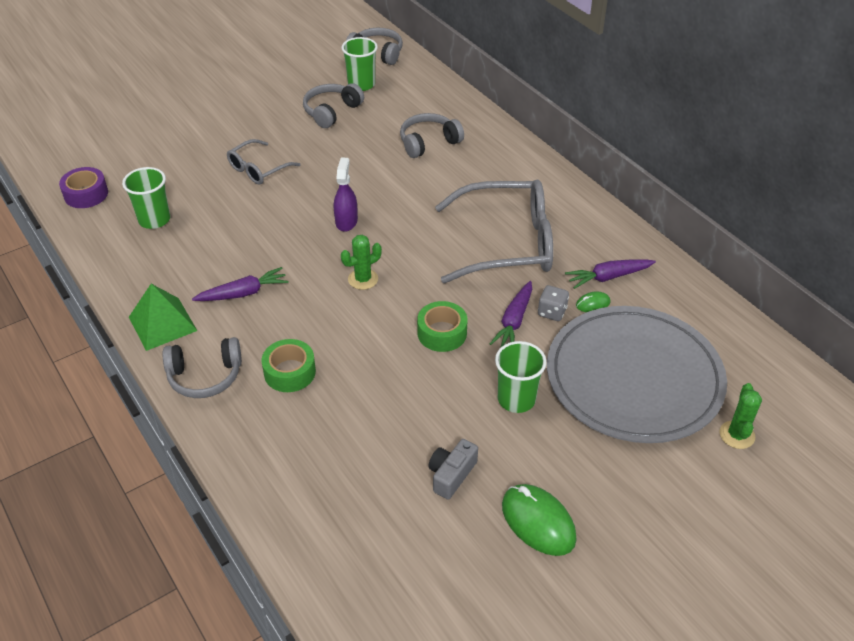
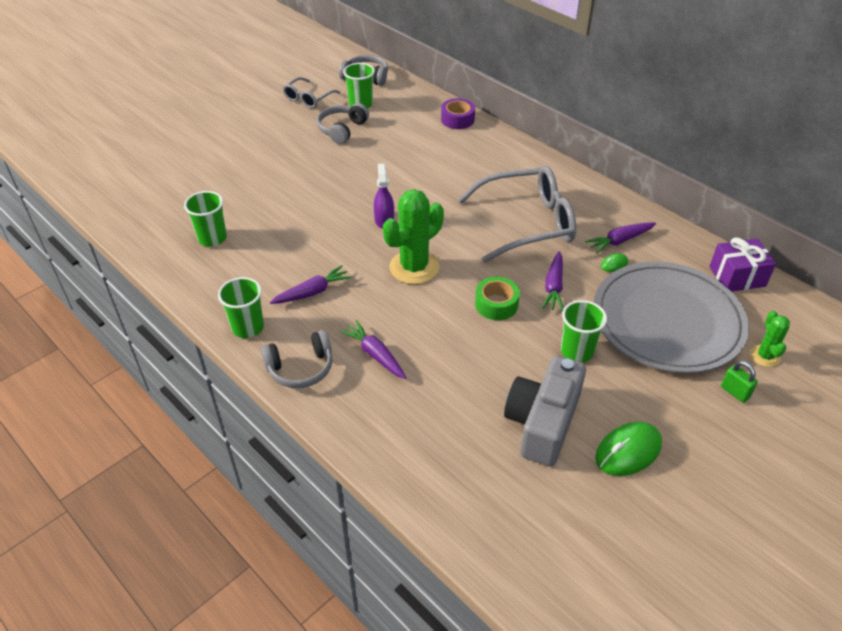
camera: 10 degrees left, 0 degrees up
purple tape [59,167,108,208] -> purple tape moved to [441,98,475,129]
green pyramid [129,284,197,351] -> green cup [218,277,264,338]
grey glasses [227,139,300,185] -> grey glasses moved to [283,77,340,108]
green tape [262,339,316,392] -> purple carrot [340,320,406,379]
green cactus [341,235,382,290] -> green cactus [383,189,444,284], size x1.88
grey headphones [400,113,464,158] -> none
grey camera [428,439,478,500] -> grey camera [504,356,586,467], size x2.03
green mouse [502,484,577,556] -> green mouse turned 75 degrees counterclockwise [595,422,662,476]
grey dice [538,285,569,321] -> none
none -> purple gift [709,237,776,292]
none -> green padlock [721,361,758,403]

